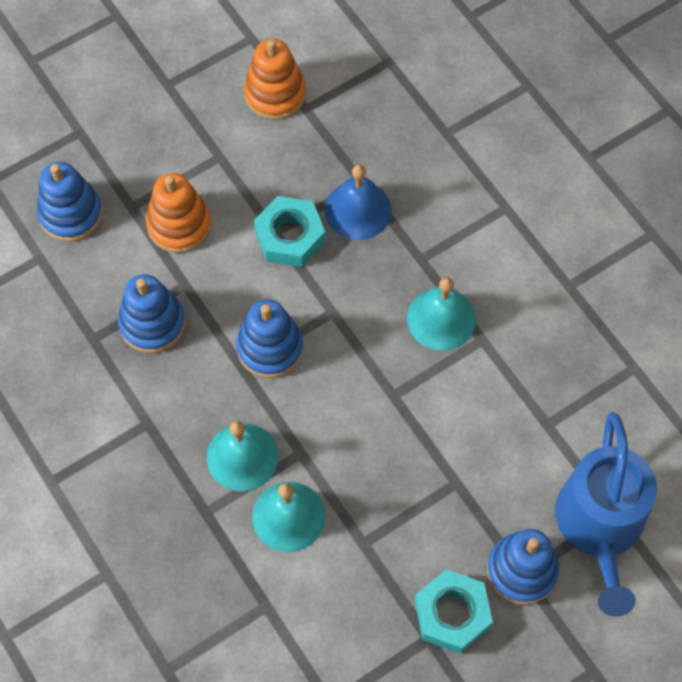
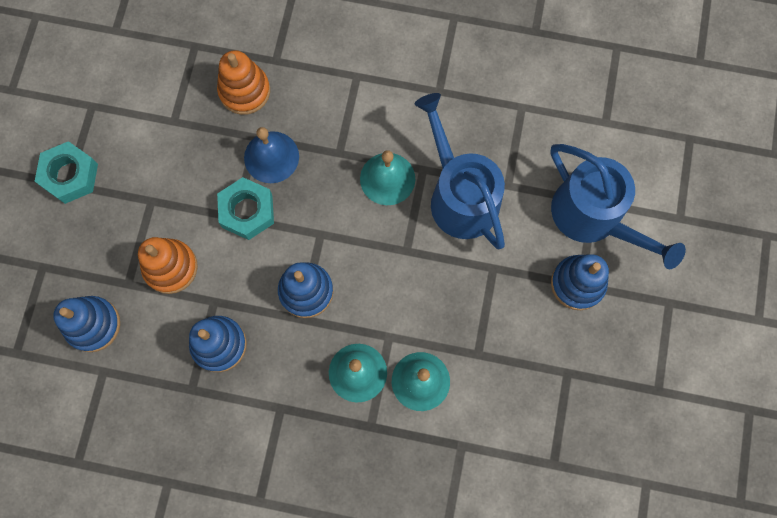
camera: 45 degrees left, 10 degrees up
orange stacking toy [244,39,306,120] -> orange stacking toy moved to [217,50,270,115]
turquoise nut [415,569,493,654] -> turquoise nut moved to [35,141,98,204]
none -> blue watering can [414,93,505,249]

